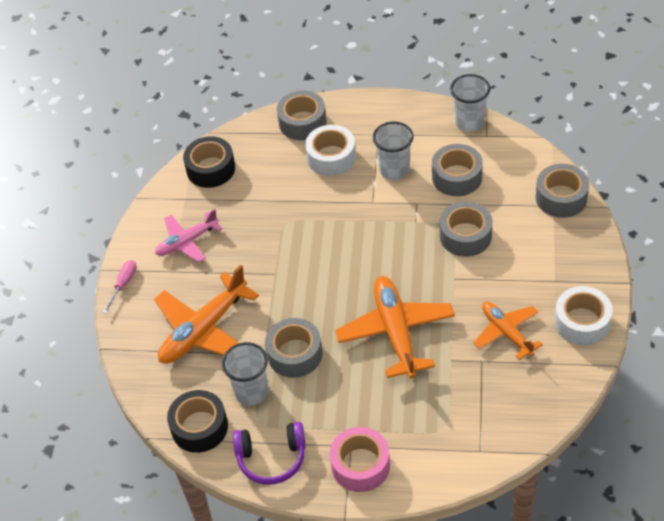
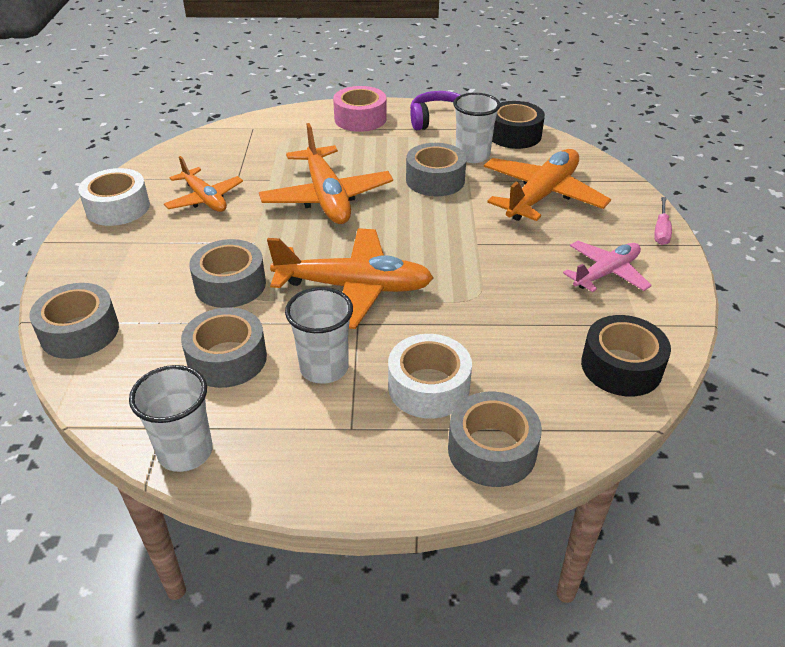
camera: 170 degrees right, 10 degrees down
none -> orange plane [267,228,433,329]

